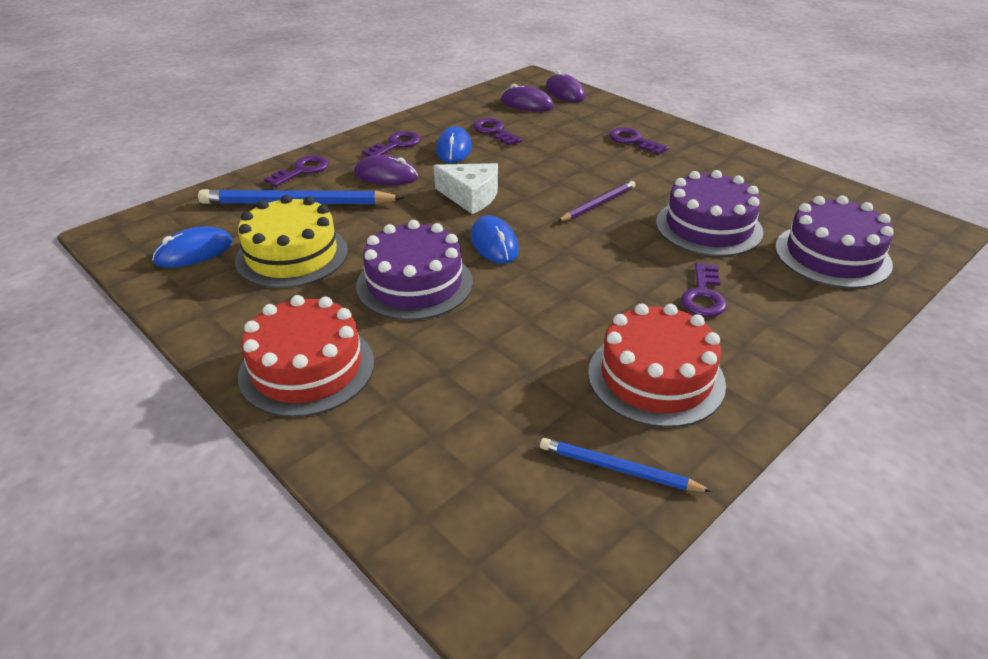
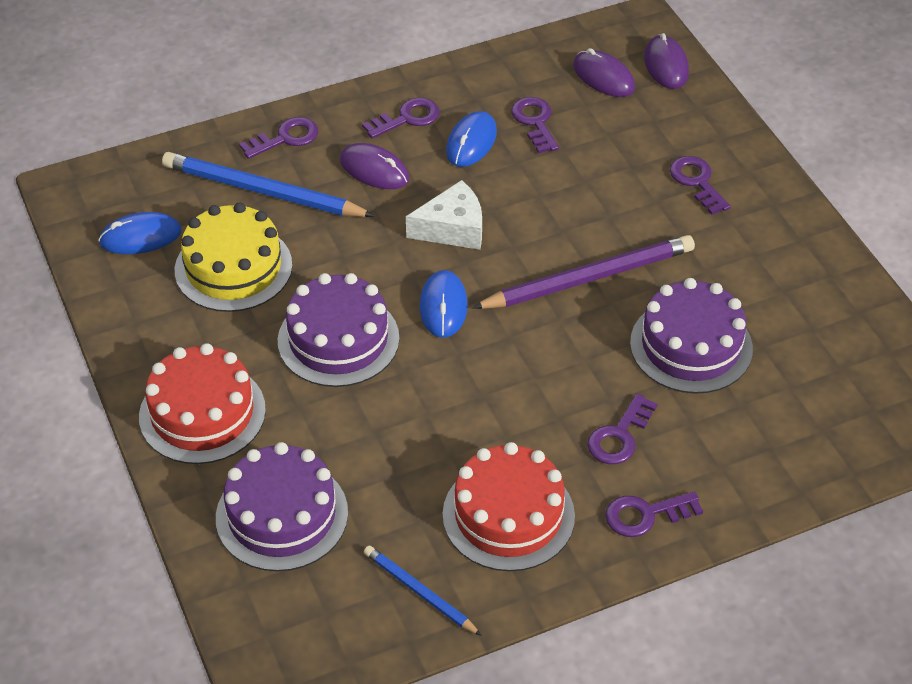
camera: 20 degrees right, 10 degrees up
white cheese [434,163,498,214] -> white cheese turned 60 degrees counterclockwise [406,180,482,250]
purple pencil [557,181,636,222] -> purple pencil [472,235,695,309], size x1.82
purple cake [775,196,894,288] -> purple cake moved to [216,442,348,571]
none -> purple key [605,491,703,537]

